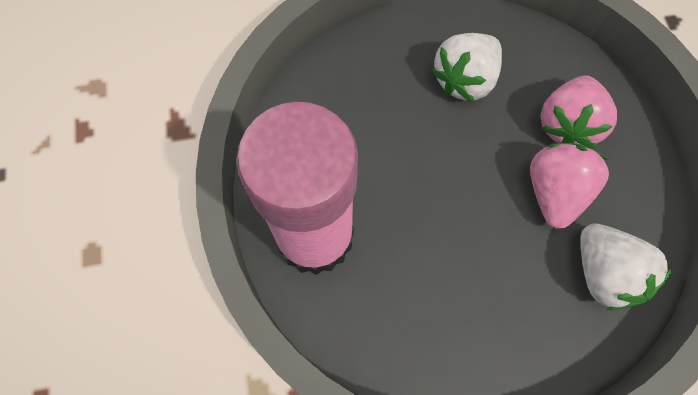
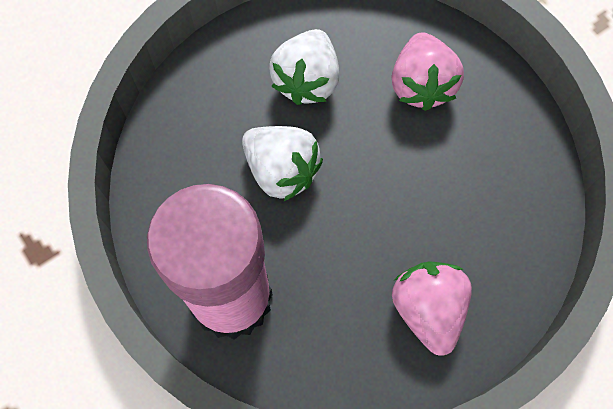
camera: 25 degrees left, 0 degrees up
pink strawberry [530,143,609,229] -> pink strawberry moved to [392,261,472,355]
white strawberry [581,223,672,310] -> white strawberry moved to [242,126,323,201]

